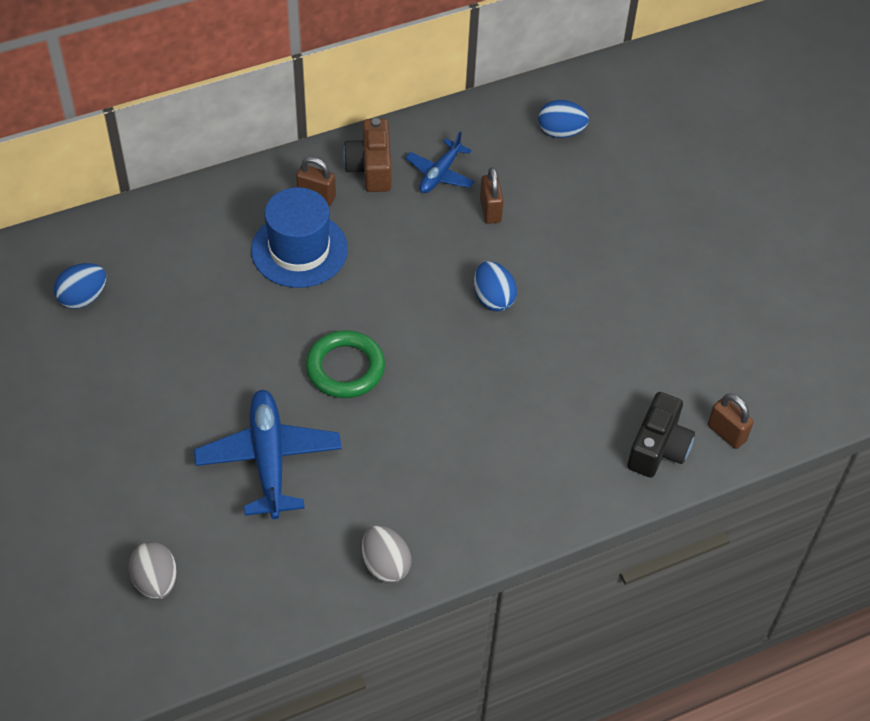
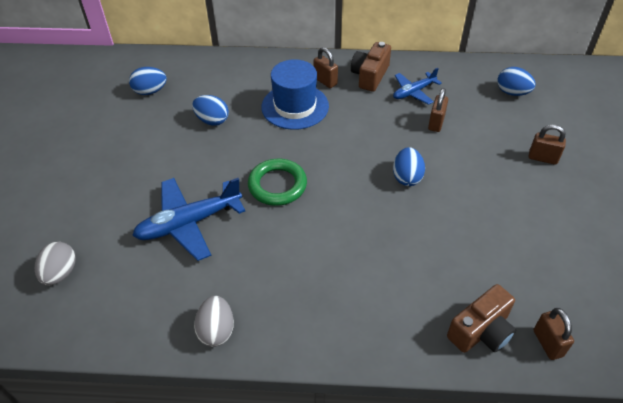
camera: 30 degrees right, 5 degrees down
blue plane [194,390,342,519] -> blue plane turned 135 degrees counterclockwise [132,178,245,261]
black camera [627,392,695,477] -> brown camera [447,284,516,353]
none -> blue egg [192,95,229,126]
none -> brown padlock [529,124,566,165]

